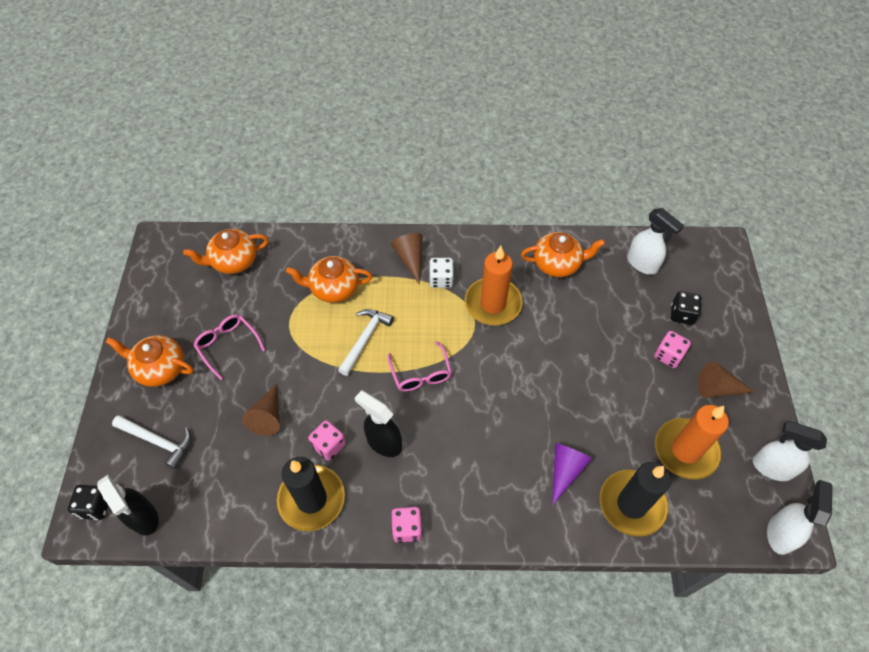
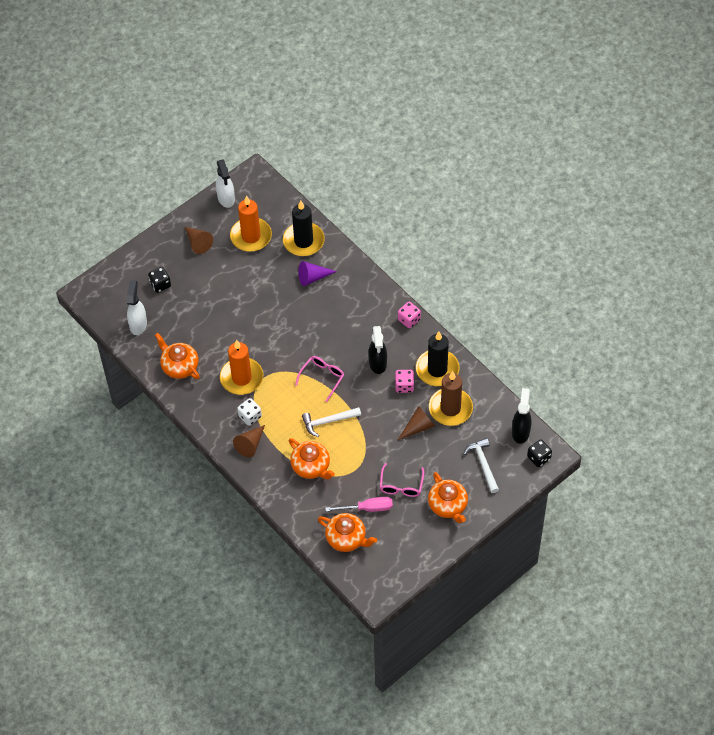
camera: 130 degrees left, 0 degrees up
pink dice [654,331,691,368] -> none
white spray bottle [767,480,833,555] -> none
none -> pink screwdriver [325,497,393,512]
none -> brown candle [429,371,473,426]

